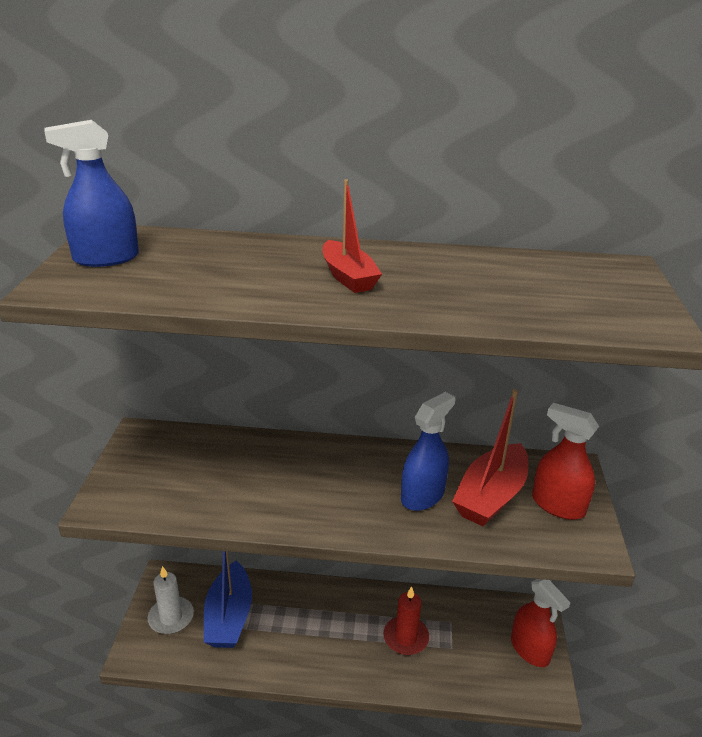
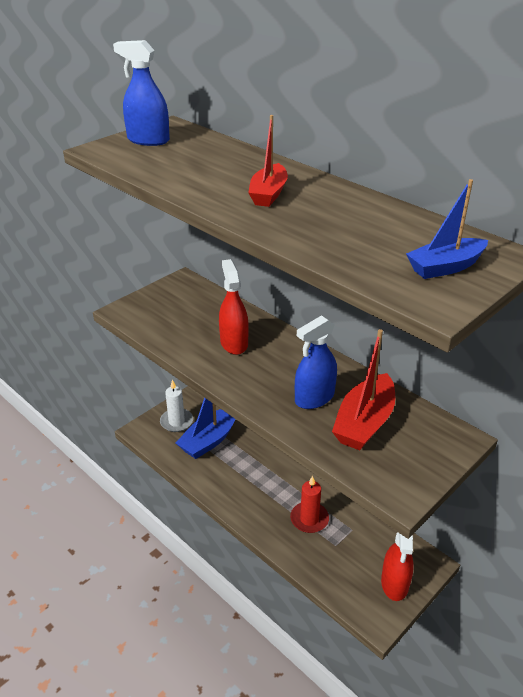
camera: 40 degrees right, 5 degrees up
blue spray bottle [401,392,455,511] -> blue spray bottle turned 150 degrees clockwise [295,315,337,409]
red boat [452,389,528,526] -> red boat turned 45 degrees counterclockwise [332,329,395,450]
red spray bottle [532,403,599,520] -> red spray bottle moved to [219,259,249,355]
none -> blue boat [406,179,488,279]

